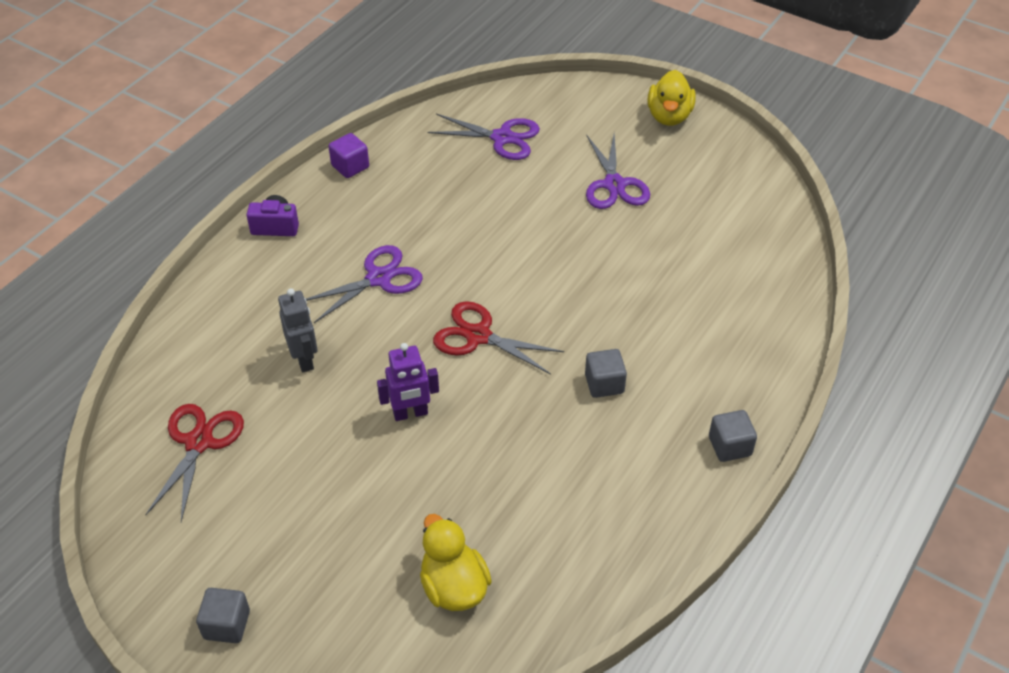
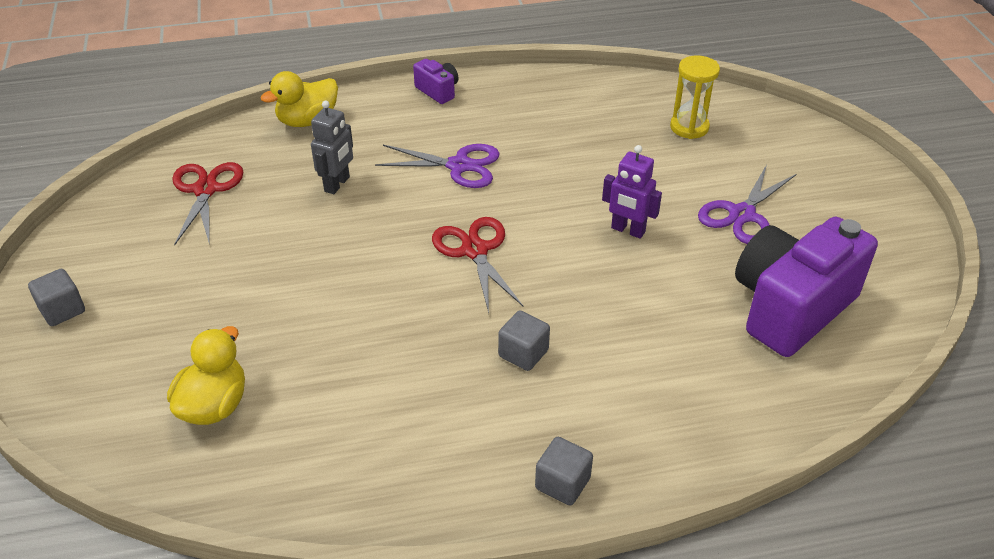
camera: 45 degrees right, 5 degrees down
red scissors [145,404,244,522] -> red scissors turned 60 degrees counterclockwise [172,162,243,246]
purple cube [328,133,369,178] -> none
purple robot [377,343,439,421] -> purple robot moved to [602,145,662,239]
purple scissors [427,114,540,160] -> yellow hourglass [670,55,720,139]
yellow duck [648,70,696,126] -> yellow duck moved to [261,71,338,127]
none -> purple camera [735,217,878,357]

